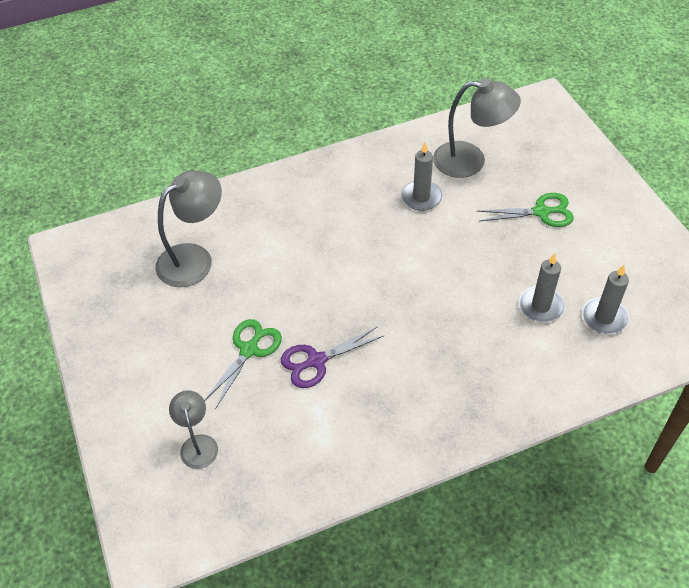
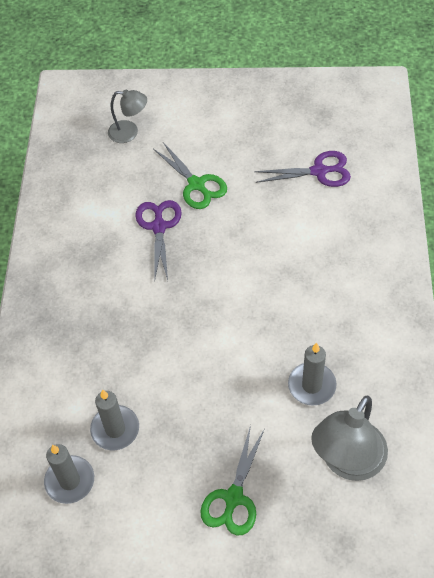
camera: 115 degrees right, 5 degrees up
grey lamp [155,170,222,287] -> purple scissors [254,151,351,187]

